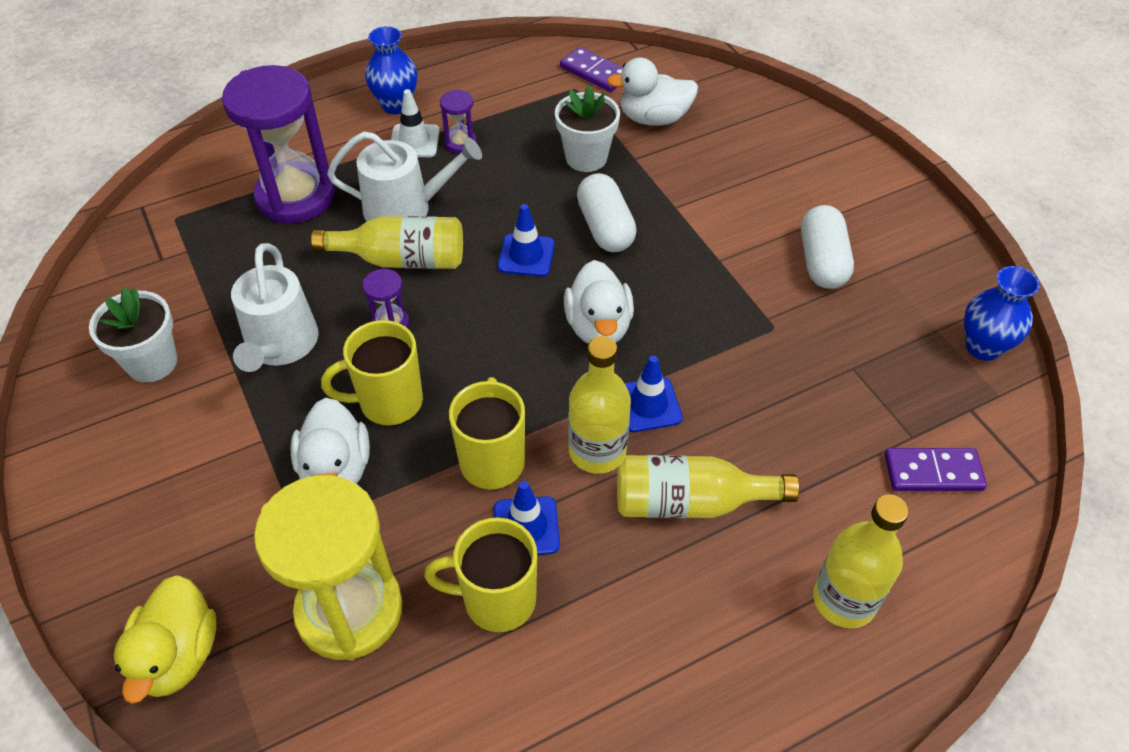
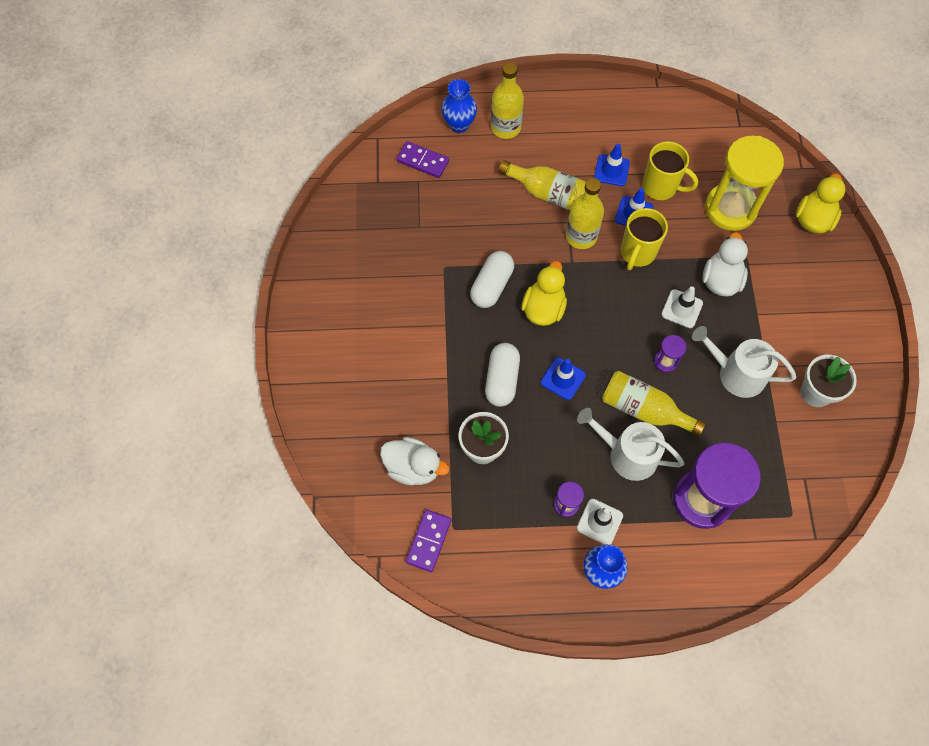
camera: 155 degrees left, 15 degrees up
white watering can [231,243,318,372] -> white watering can turned 90 degrees counterclockwise [692,326,796,398]
yellow mug [321,320,423,425] -> white traffic cone [661,286,703,328]
purple domino [560,47,623,92] -> purple domino turned 45 degrees clockwise [406,510,451,572]
white duck [564,260,634,344] -> yellow duck [521,261,567,326]
blue traffic cone [624,356,683,432] -> blue traffic cone moved to [594,144,630,186]
white capsule [801,205,854,289] -> white capsule moved to [470,251,514,308]
blue vase [964,266,1040,361] -> blue vase moved to [441,79,477,133]

